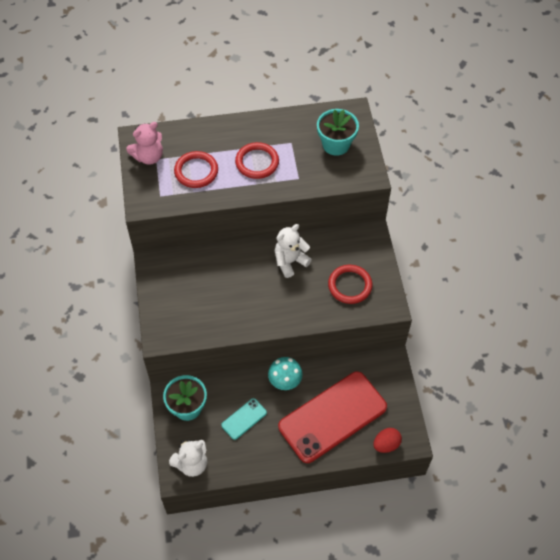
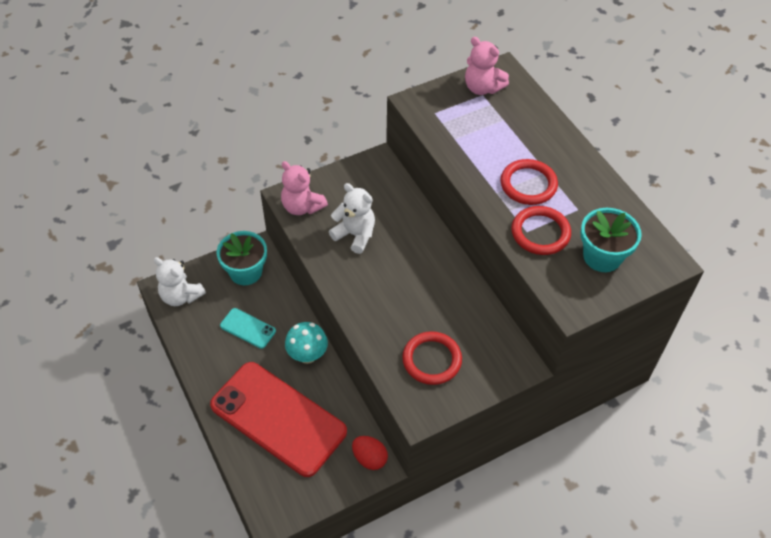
camera: 70 degrees right, 5 degrees down
red ring [174,151,218,188] -> red ring moved to [511,206,571,255]
white teddy bear [275,224,312,278] -> white teddy bear moved to [329,183,375,254]
red egg [373,428,402,453] -> red egg moved to [352,436,388,470]
none -> pink teddy bear [281,161,328,215]

